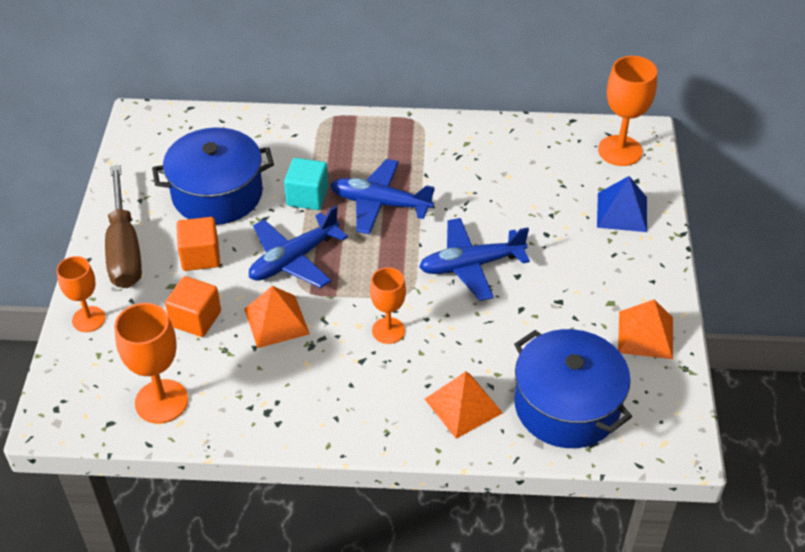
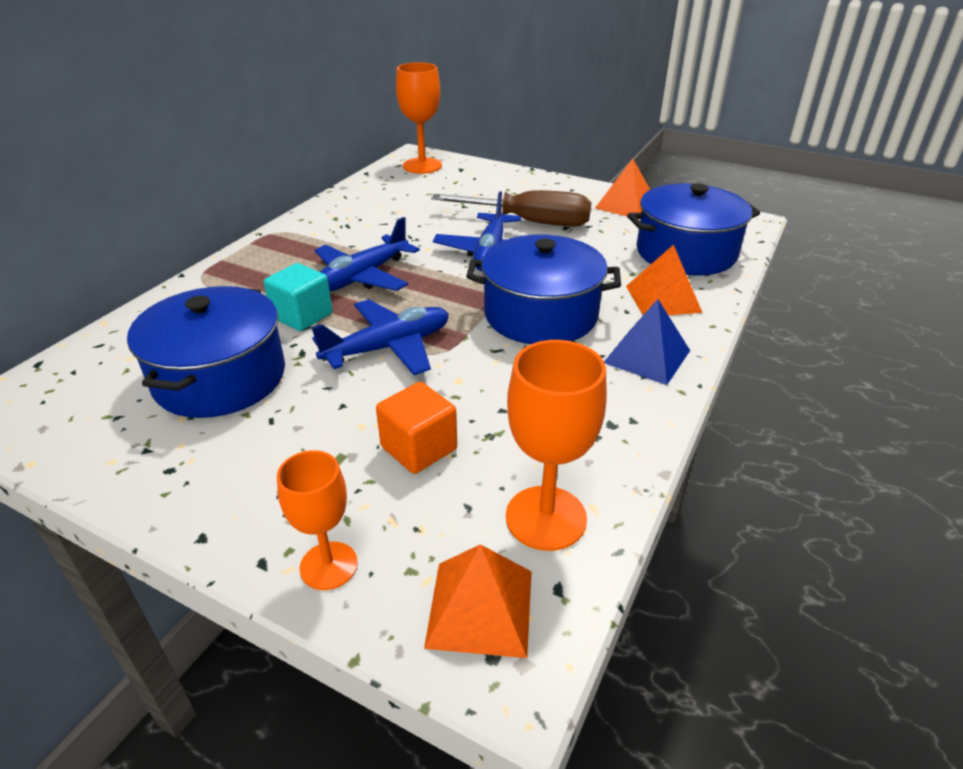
camera: 65 degrees left, 10 degrees down
brown screwdriver [105,165,142,288] -> brown screwdriver moved to [431,190,591,227]
orange cube [176,217,220,271] -> none
orange pyramid [244,286,310,348] -> orange pyramid moved to [424,544,532,658]
blue plane [249,206,348,288] -> blue plane turned 105 degrees counterclockwise [311,299,449,375]
orange goblet [370,267,406,344] -> blue pot [466,235,621,344]
blue pyramid [597,176,647,232] -> blue pyramid moved to [604,299,690,385]

